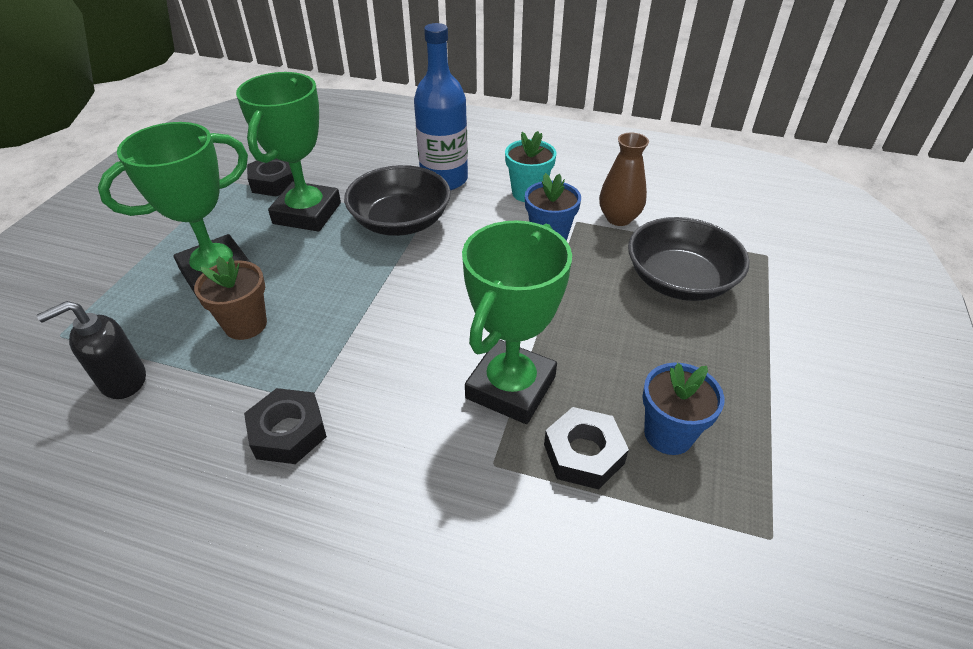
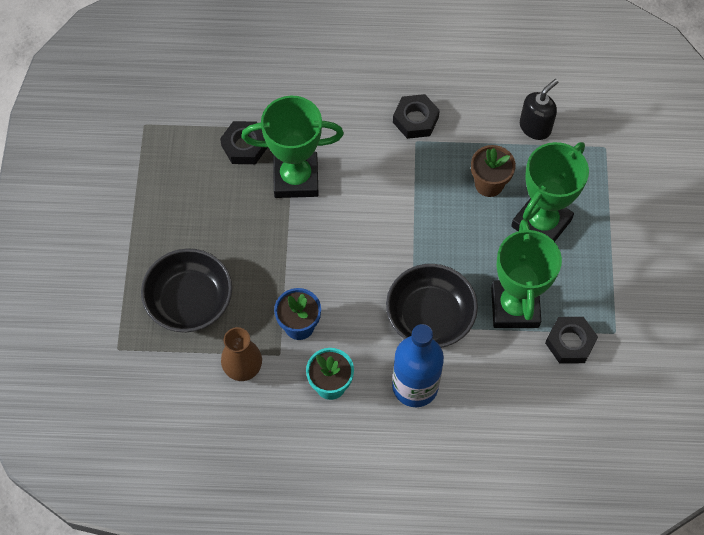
camera: 165 degrees right, 20 degrees up
green trophy [462,220,572,424] -> green trophy turned 75 degrees clockwise [241,96,344,198]
blue flower pot [642,363,725,455] -> none

